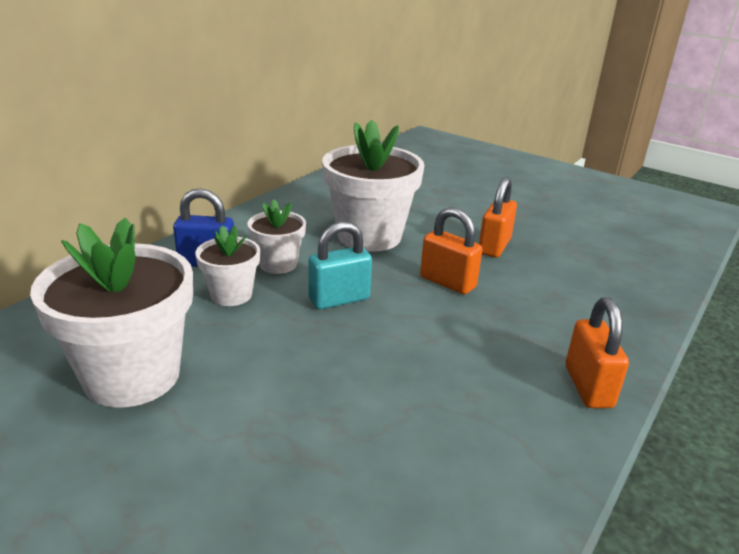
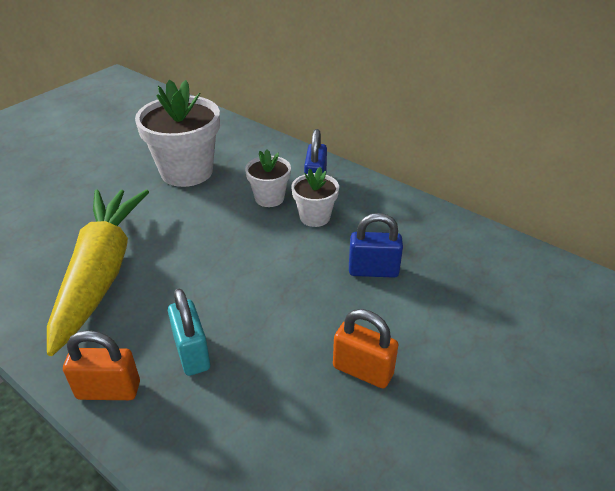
camera: 95 degrees right, 10 degrees up
turquoise padlock [308,221,372,309] -> turquoise padlock moved to [168,288,210,376]
white flower pot [322,119,425,252] -> blue padlock [349,213,403,278]
orange padlock [420,207,482,294] -> none
none -> yellow carrot [47,189,149,356]

